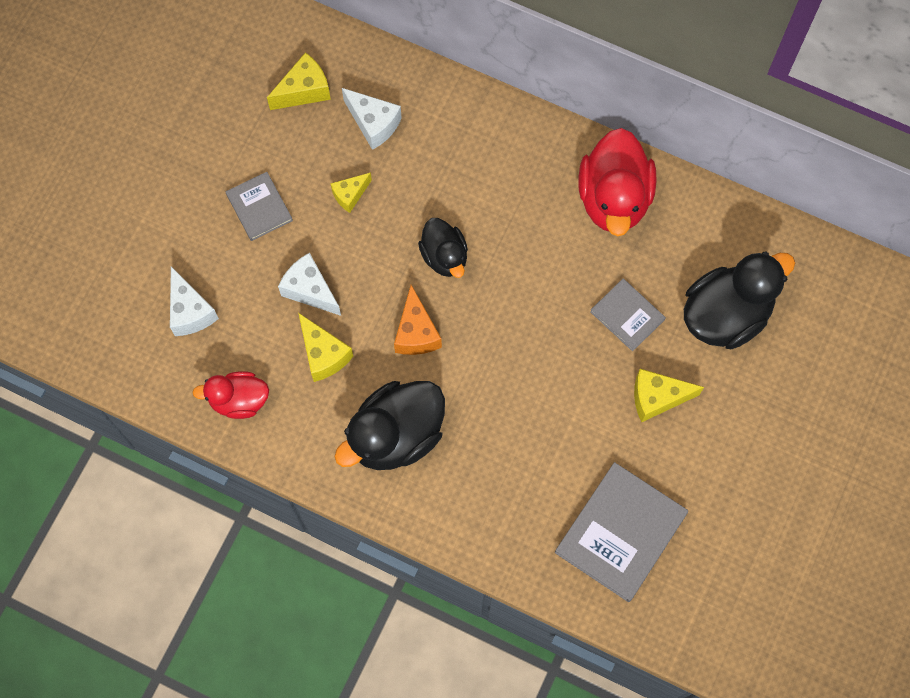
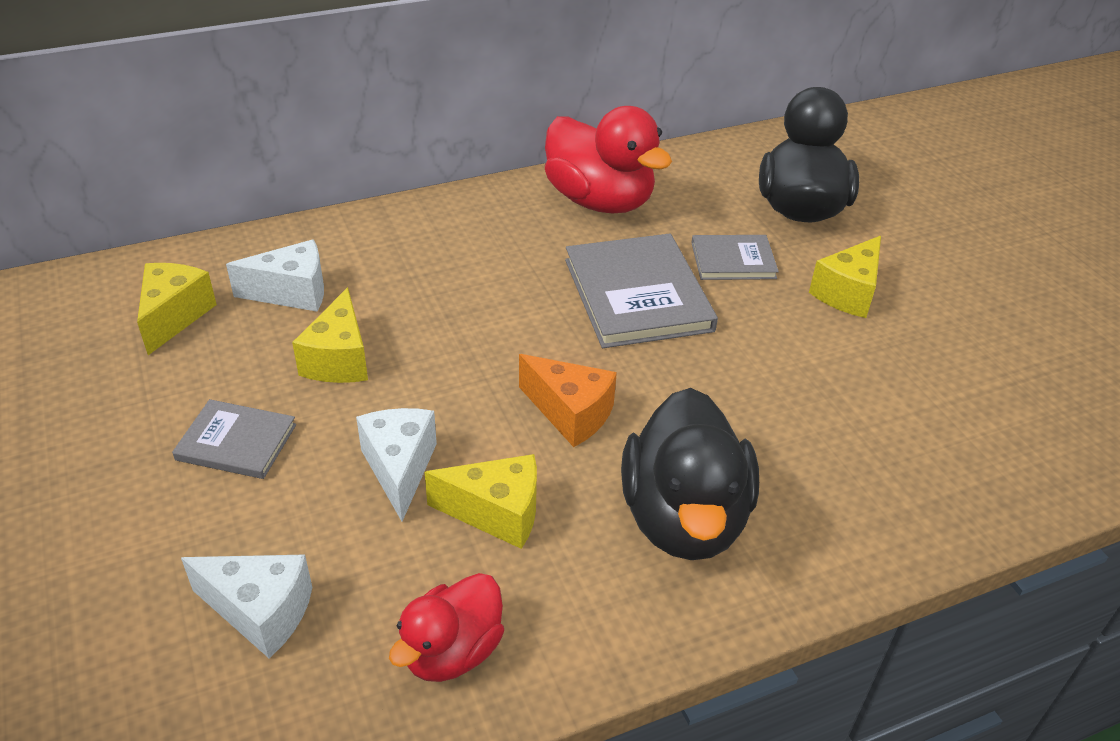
camera: 50 degrees left, 30 degrees down
white cheese [278,253,341,316] -> white cheese turned 90 degrees clockwise [356,408,437,521]
yellow cheese [330,173,372,213] -> yellow cheese [292,287,368,383], size x1.51
black duck [418,218,468,278] -> none
grey book [555,462,688,602] -> grey book moved to [565,233,718,348]

